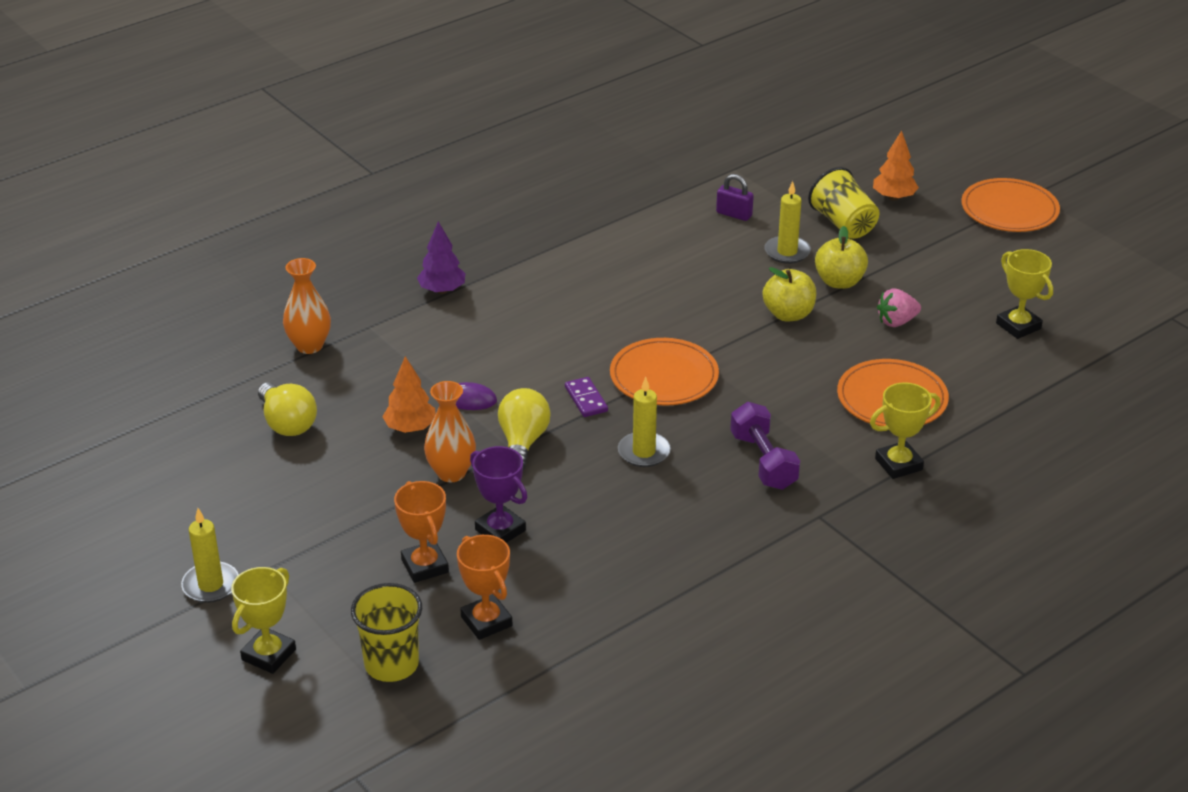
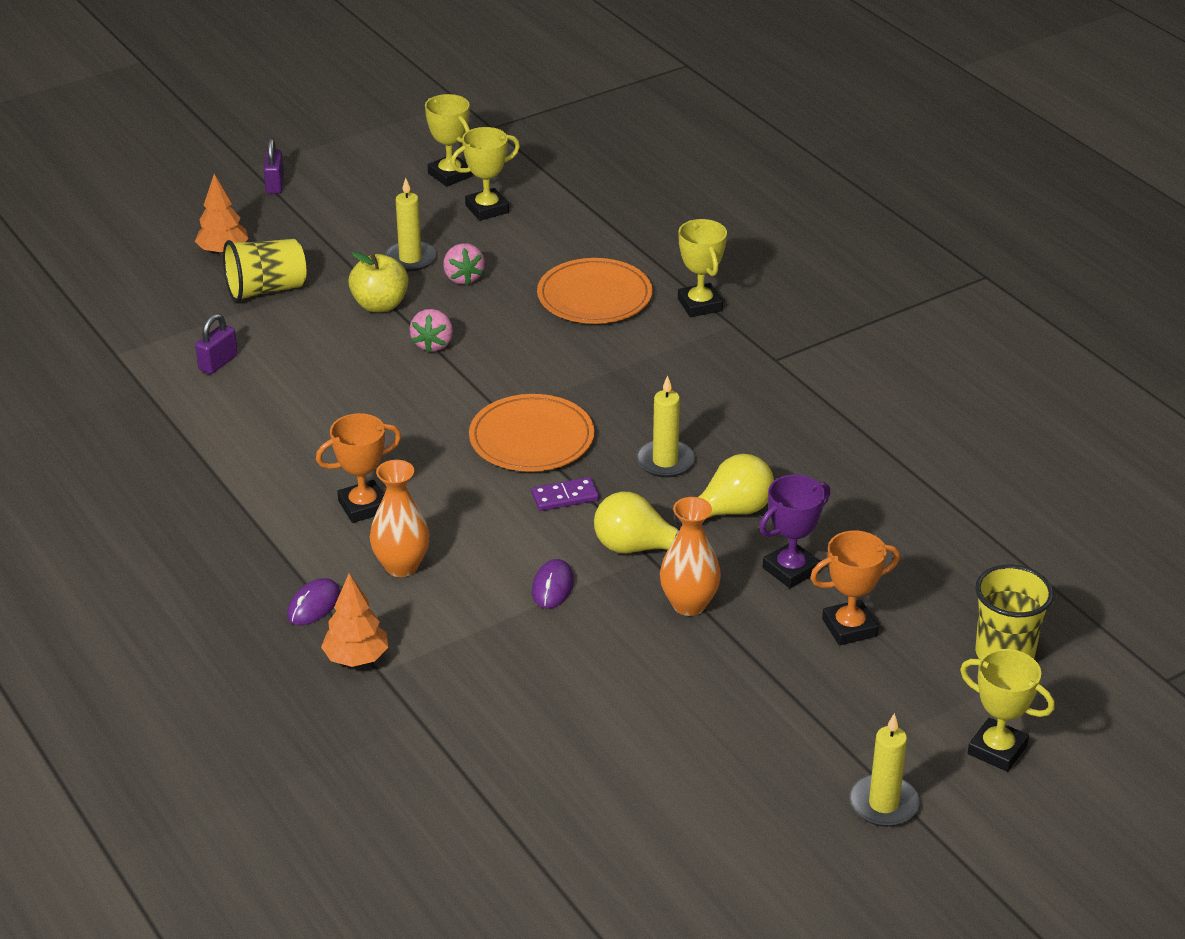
camera: 85 degrees left, 0 degrees up
yellow light bulb [258,382,317,436] -> yellow light bulb moved to [675,454,774,526]
orange vase [283,258,331,354] -> orange vase moved to [370,460,430,577]
orange tree [382,356,435,433] -> orange tree moved to [321,573,388,667]
purple tree [417,221,465,294] -> purple mouse [287,578,340,625]
orange trophy [457,535,512,640] -> orange trophy moved to [316,413,401,523]
purple dumbbell [730,402,800,490] -> none
yellow apple [763,267,816,321] -> pink strawberry [409,309,453,352]
yellow candle [765,181,811,264] -> yellow candle moved to [384,178,436,271]
orange plate [961,178,1060,232] -> purple padlock [264,138,284,194]
none -> yellow trophy [425,94,473,187]

